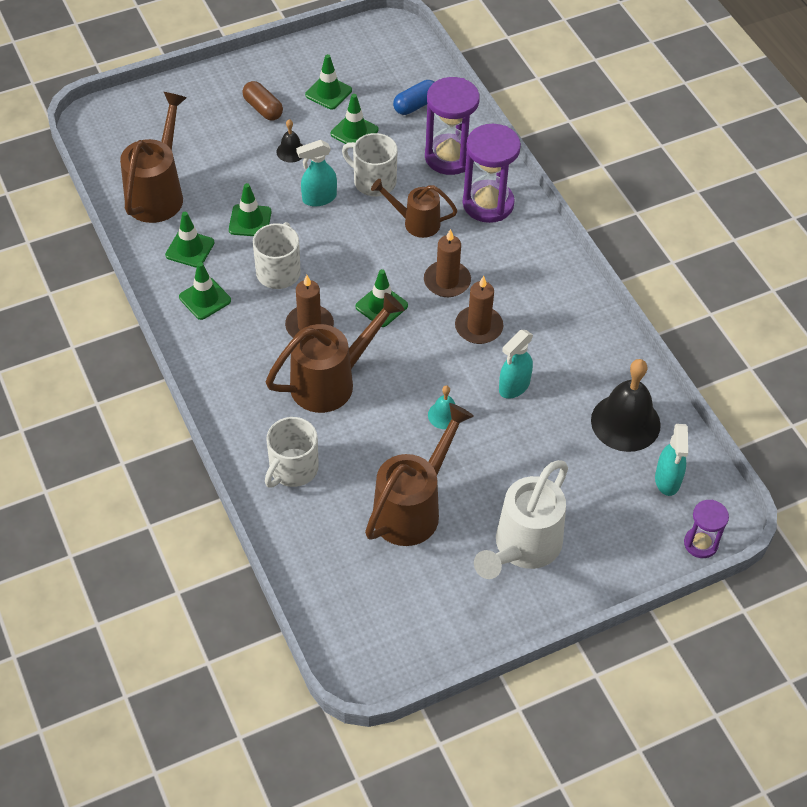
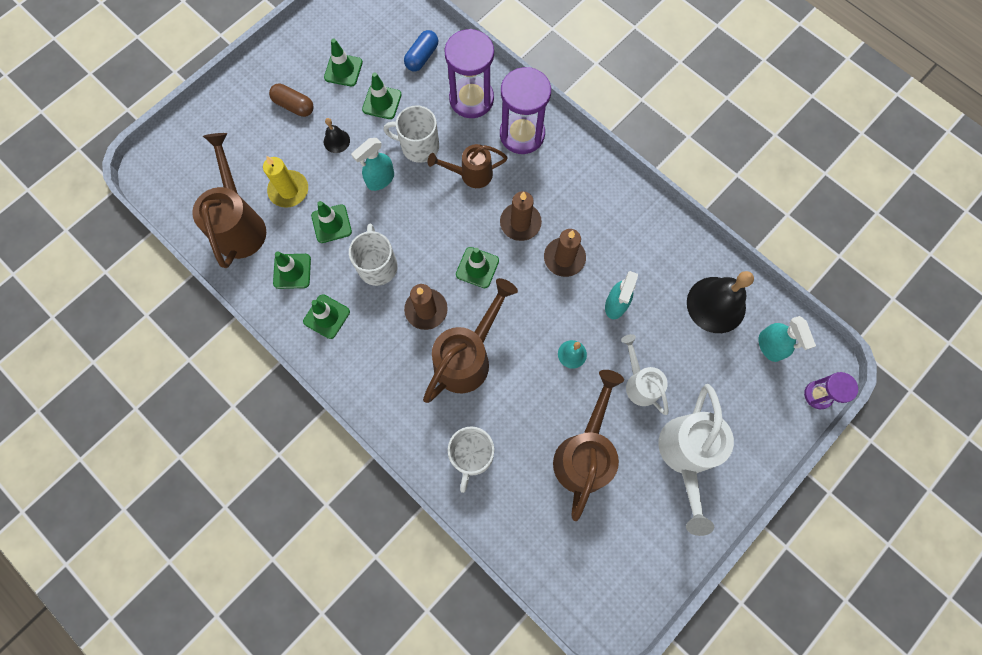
camera: 20 degrees left, 20 degrees up
none -> yellow candle [263,156,308,208]
none -> white watering can [621,334,668,415]

